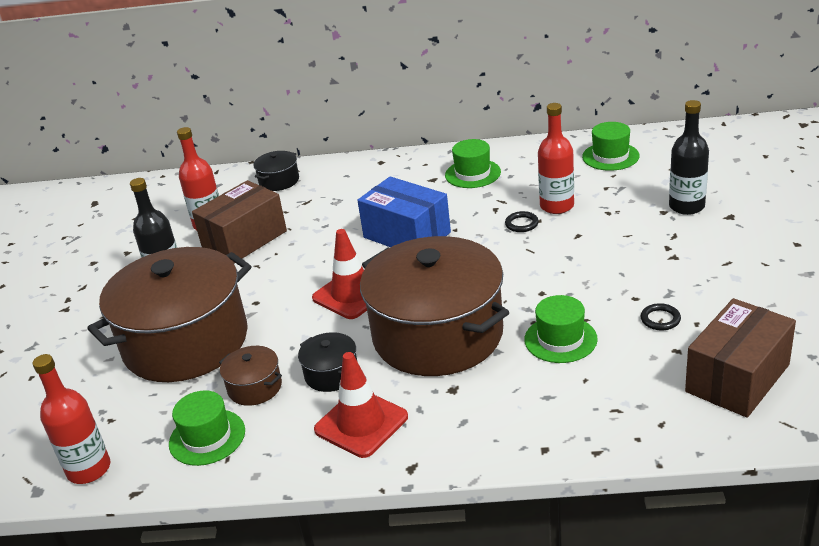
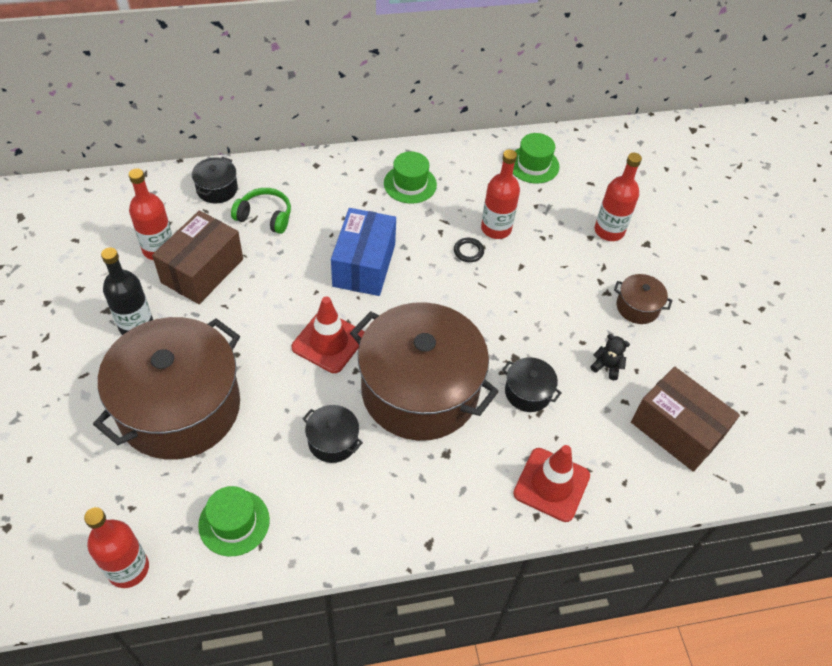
camera: 20 degrees left, 20 degrees up
brown pot [219,346,282,406] -> brown pot moved to [614,274,672,324]
red traffic cone [314,352,408,458] -> red traffic cone moved to [513,445,590,522]
blue box [357,176,451,247] -> blue box turned 75 degrees clockwise [331,208,396,296]
green hat [524,295,598,363] -> black pot [502,357,562,412]
black ring [641,303,681,330] -> black teddy bear [590,334,630,380]
black bottle [669,100,709,215] -> red bottle [595,153,642,241]
brown box [685,298,796,418] -> brown box turned 75 degrees counterclockwise [631,367,740,472]
none -> green headphones [231,188,291,234]

